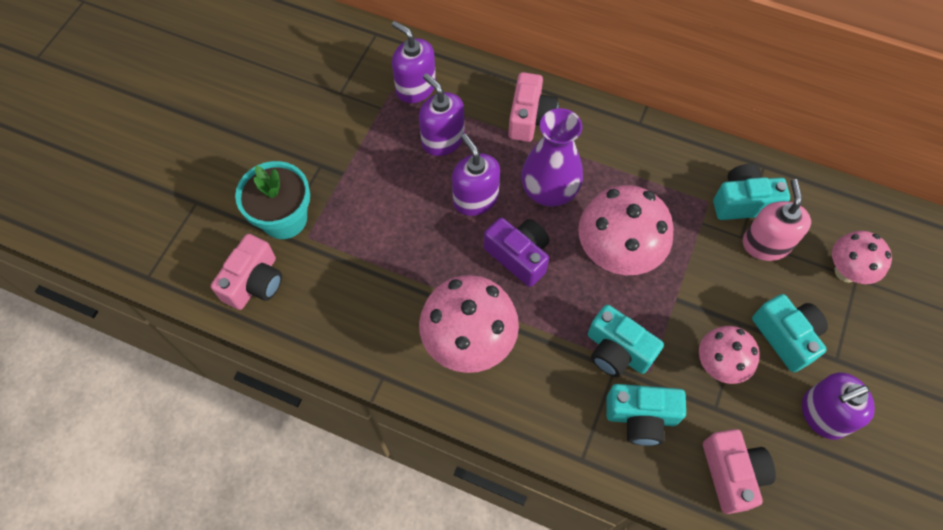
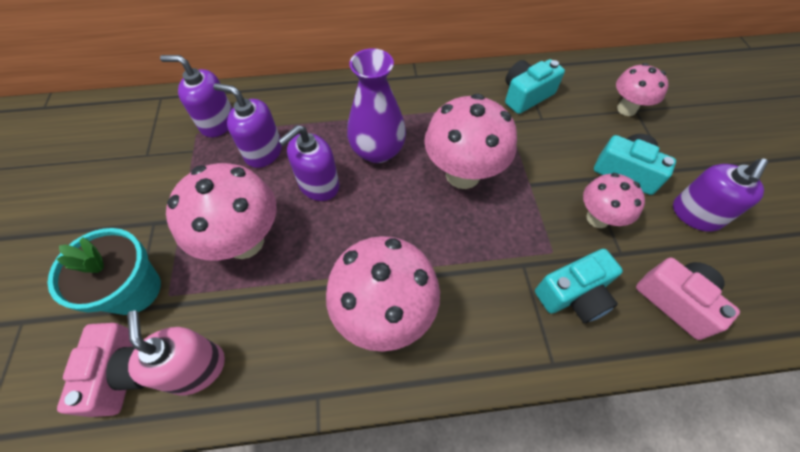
camera: 30 degrees left, 5 degrees down
purple soap dispenser [452,134,500,216] -> purple soap dispenser turned 75 degrees counterclockwise [278,125,339,201]
purple camera [484,218,549,287] -> none
pink camera [508,72,558,142] -> none
turquoise camera [588,305,664,377] -> none
pink soap dispenser [743,179,811,261] -> pink soap dispenser moved to [127,310,225,396]
none -> pink mushroom [166,163,277,261]

